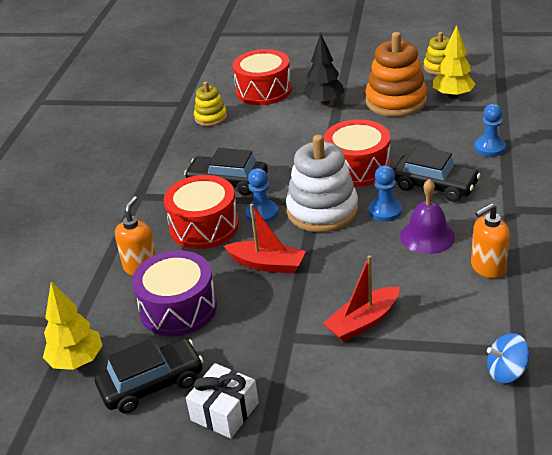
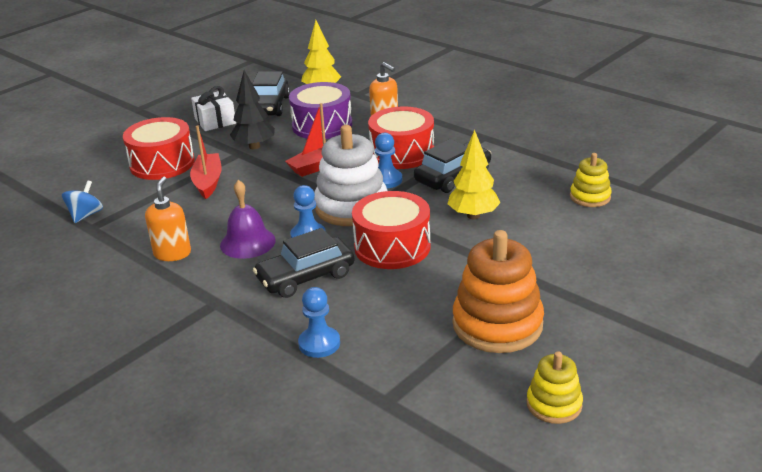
camera: 120 degrees right, 5 degrees down
red drum [232,49,292,105] -> red drum moved to [123,117,195,180]
black tree [303,33,345,106] -> black tree moved to [230,70,275,149]
yellow tree [433,25,475,99] -> yellow tree moved to [448,130,501,219]

